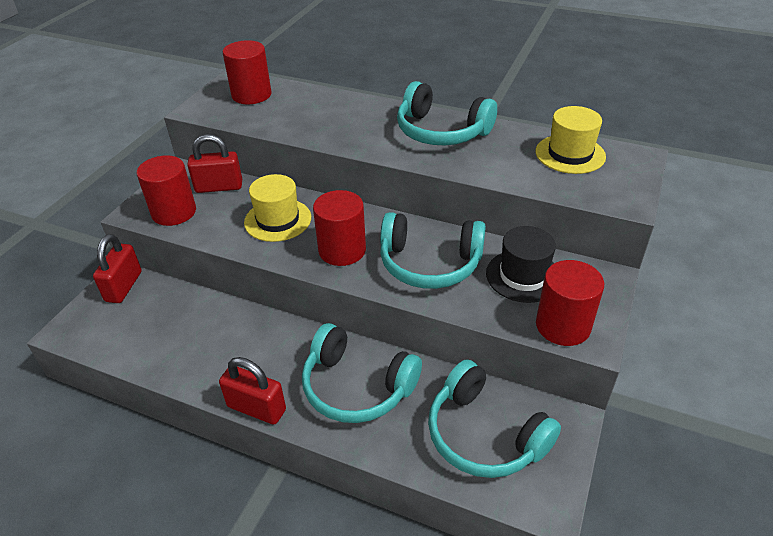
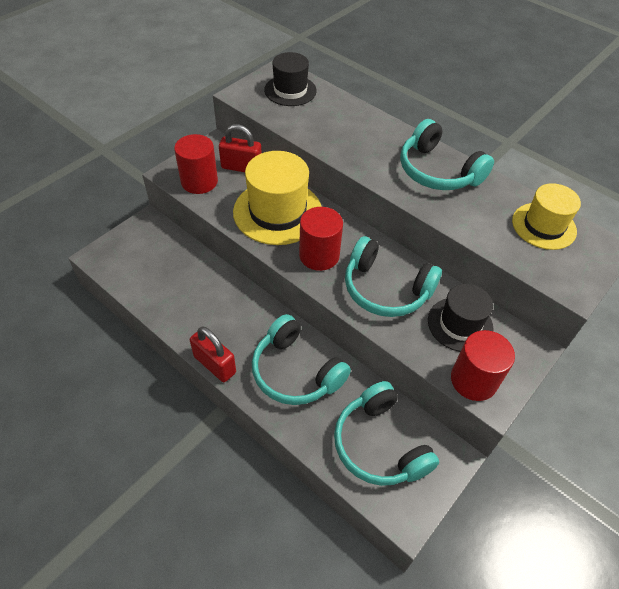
camera: 15 degrees right, 10 degrees up
red padlock [93,234,142,303] -> none
red cylinder [223,40,272,104] -> black hat [264,52,317,106]
yellow hat [244,174,311,242] -> yellow hat [233,151,322,245], size x1.57

